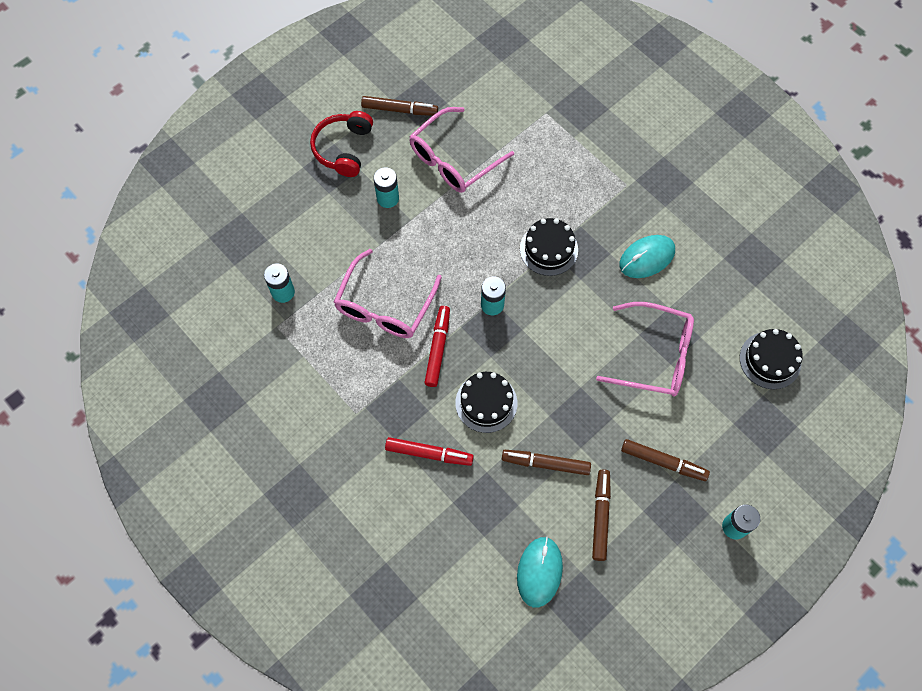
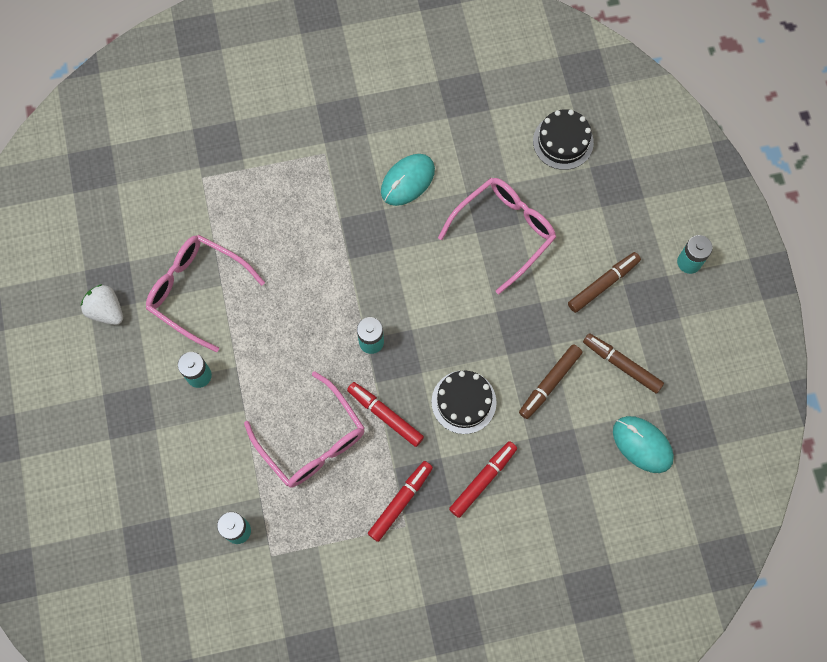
camera: 60 degrees left, 5 degrees up
red headphones [310,111,373,177] -> none
brown marker [361,96,438,116] -> white strawberry [81,284,123,325]
pink glasses [409,107,514,193] -> pink glasses turned 135 degrees clockwise [146,235,265,352]
black cake [520,218,578,276] -> none
turquoise mouse [619,235,675,278] -> turquoise mouse turned 45 degrees clockwise [381,154,435,206]
none -> red marker [368,461,433,542]

